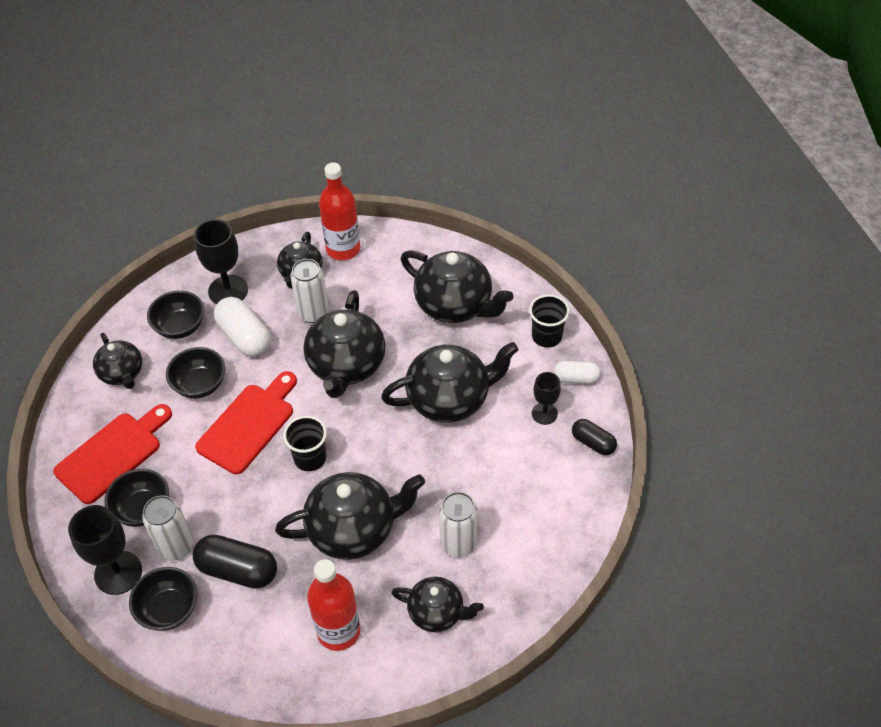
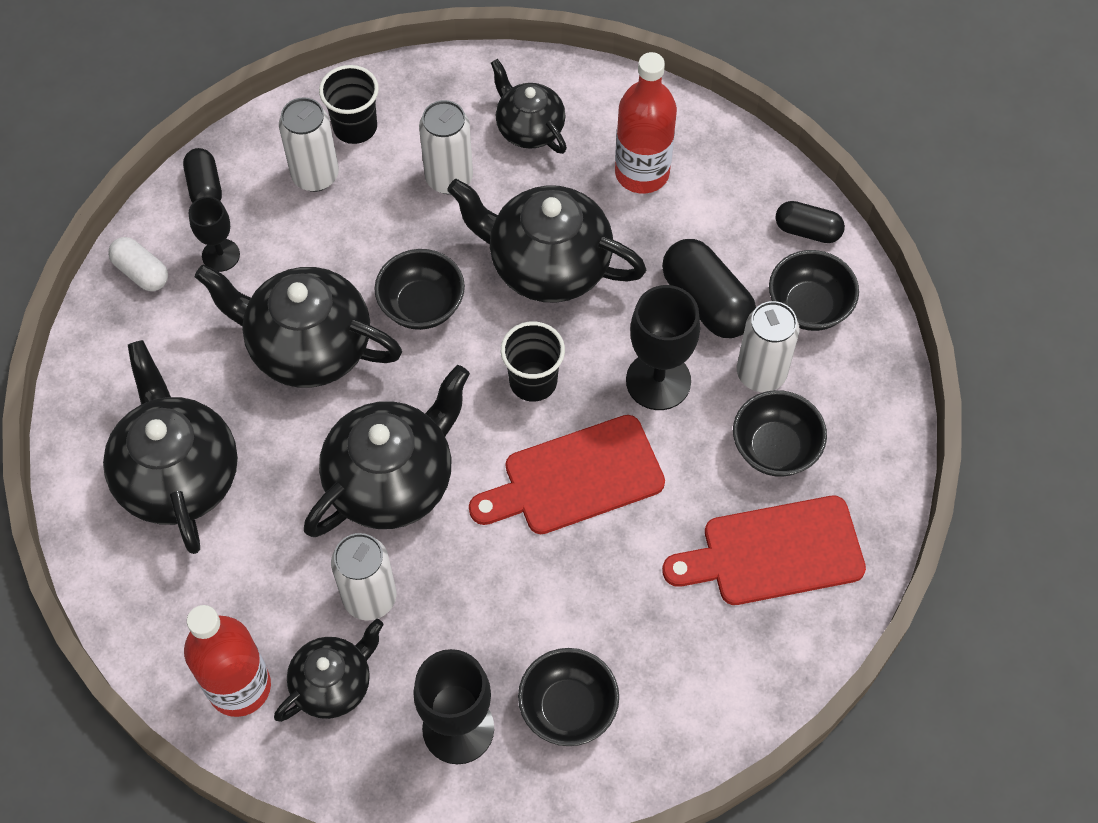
camera: 145 degrees left, 10 degrees up
black goblet [68,505,142,595] -> black goblet moved to [626,285,700,410]
black teapot [93,333,142,389] -> none
black bowl [166,347,225,398] -> black bowl moved to [375,249,465,330]
white capsule [214,297,271,357] -> none
black cup [529,294,570,348] -> black cup moved to [319,65,379,144]
none -> white can [279,97,339,192]
none -> black capsule [775,201,845,243]

